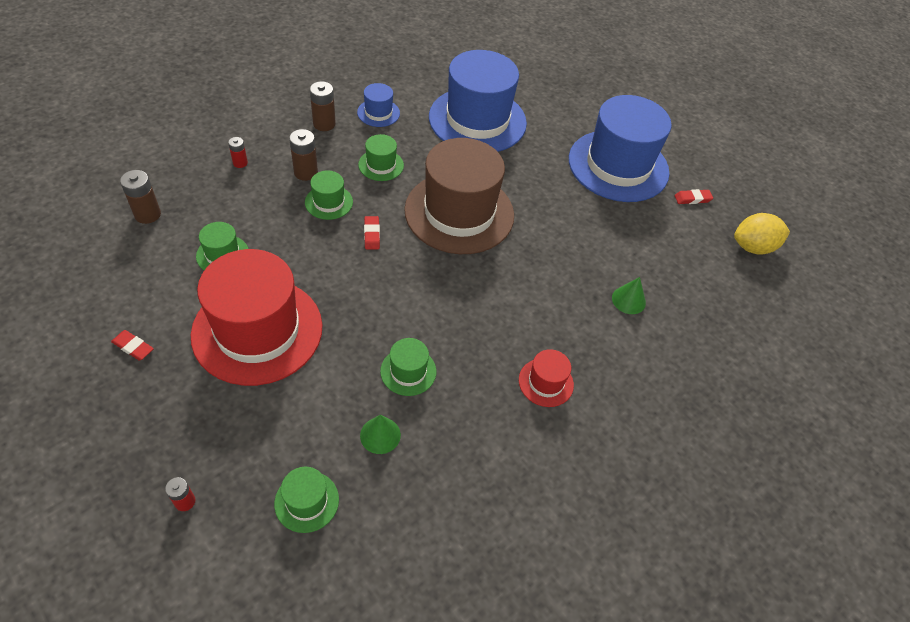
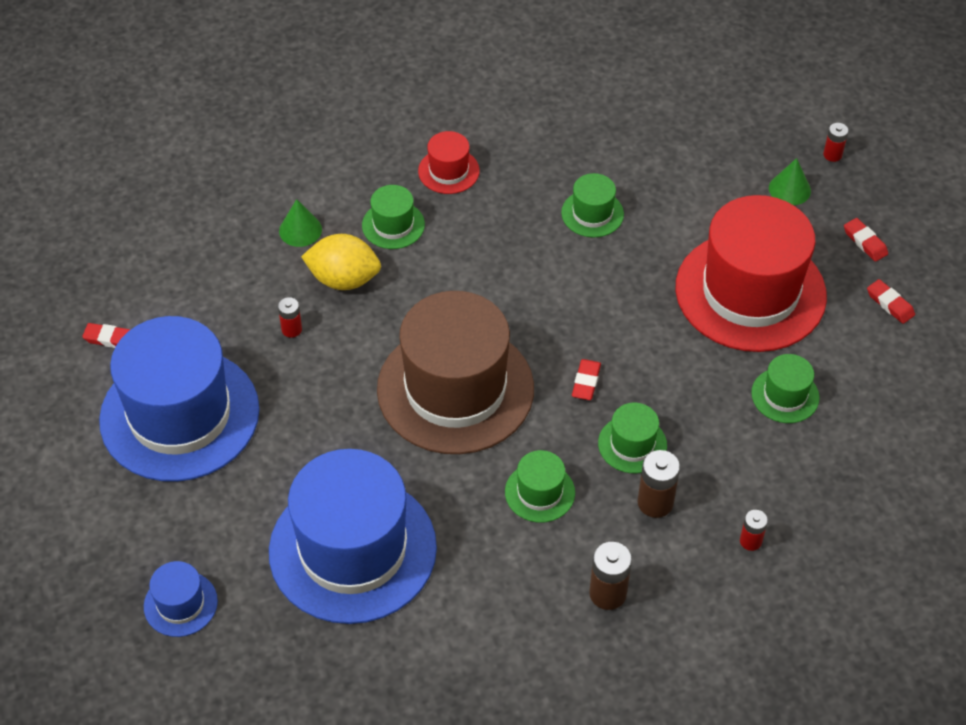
camera: 155 degrees left, 0 degrees up
brown battery [120,170,161,224] -> none
green hat [274,467,339,533] -> green hat moved to [362,185,425,249]
blue hat [357,83,400,127] -> blue hat moved to [144,561,218,637]
green cone [360,415,401,454] -> green cone moved to [769,158,811,205]
yellow lemon [734,213,790,255] -> yellow lemon moved to [301,234,381,290]
none -> red battery [278,297,302,338]
none -> red eraser [844,218,888,262]

